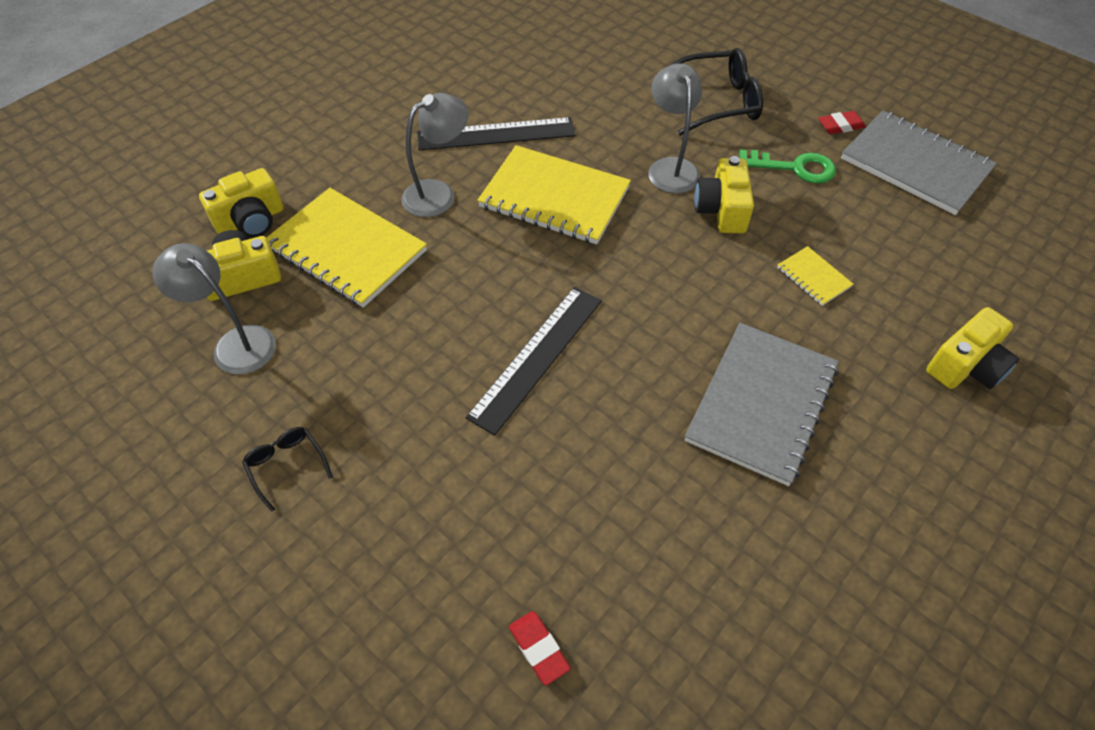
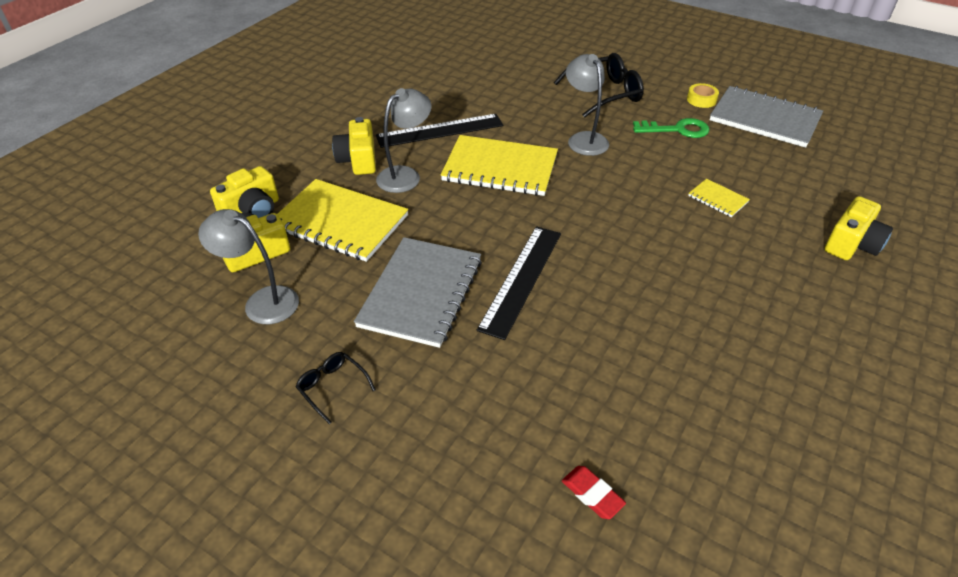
camera: 10 degrees left, 10 degrees down
grey notebook [685,323,839,486] -> grey notebook moved to [354,237,482,348]
yellow camera [694,156,754,233] -> yellow camera moved to [332,117,376,175]
red eraser [818,111,866,134] -> yellow tape [687,83,719,108]

